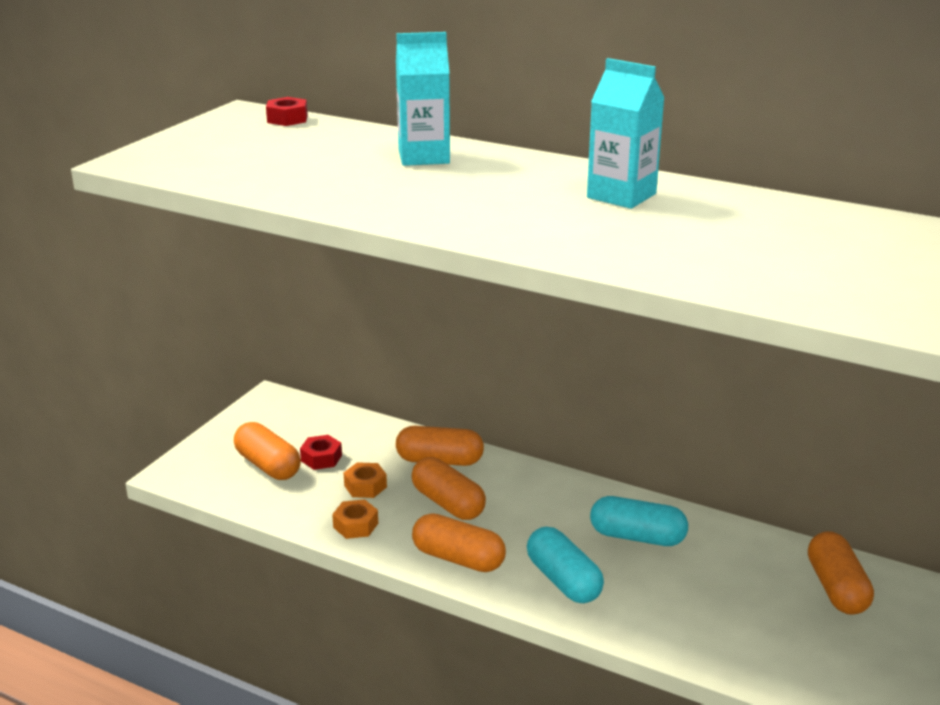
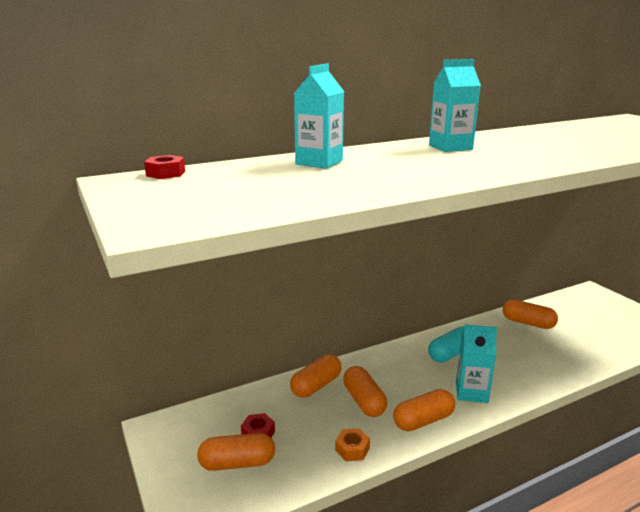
camera: 55 degrees left, 5 degrees down
orange nut [344,462,387,498] -> none
orange capsule [411,457,486,520] -> orange capsule turned 75 degrees clockwise [343,366,387,417]
turquoise capsule [527,527,604,603] -> turquoise carton [456,325,497,403]

